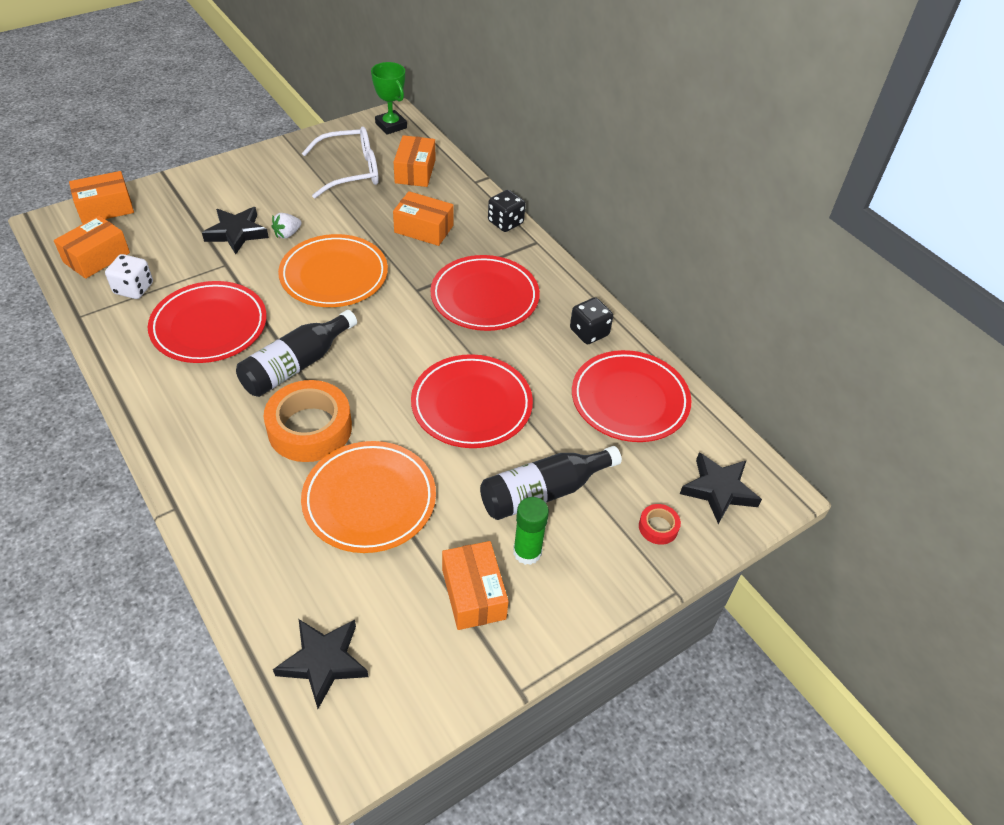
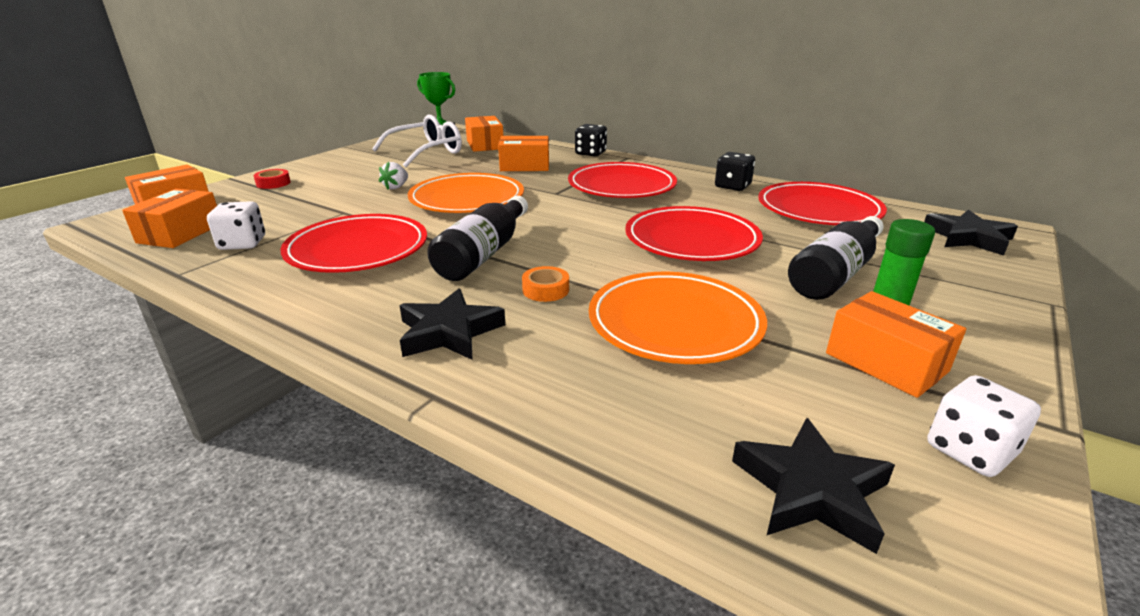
camera: 20 degrees left, 20 degrees down
black star [202,207,269,254] -> black star moved to [400,288,505,360]
orange tape [264,380,352,462] -> orange tape [522,266,569,302], size x0.45
red tape [639,504,681,545] -> red tape moved to [254,169,290,189]
none -> white dice [927,375,1041,477]

